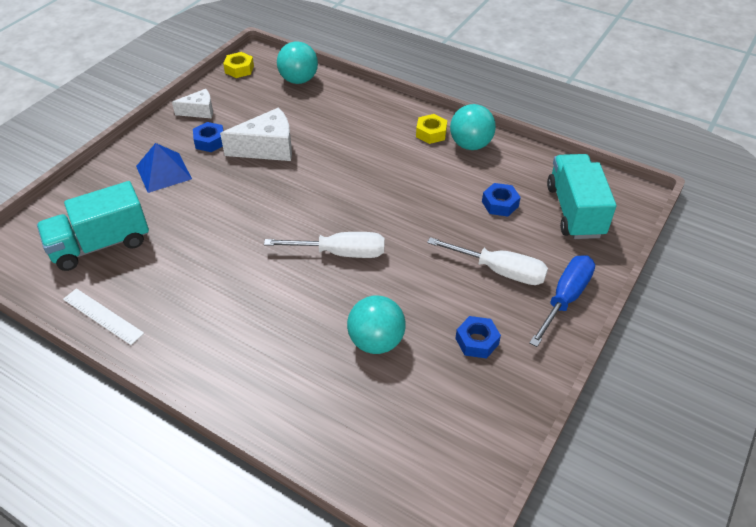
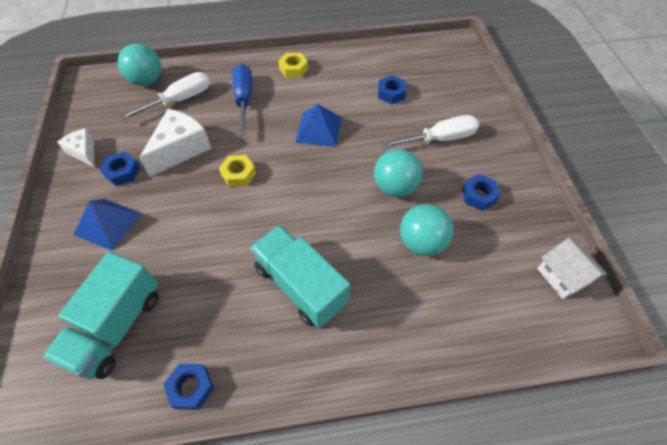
camera: 40 degrees left, 10 degrees up
white ruler [63,288,144,345] -> blue nut [163,363,214,410]
white cheese [172,89,213,118] -> white cheese turned 75 degrees counterclockwise [57,128,94,167]
yellow nut [223,52,254,78] -> yellow nut moved to [219,155,256,187]
white screwdriver [264,232,385,258] -> white screwdriver moved to [119,72,210,121]
turquoise ball [450,104,496,150] -> turquoise ball moved to [374,149,422,197]
blue screwdriver [529,255,595,347] -> blue screwdriver moved to [232,64,252,136]
turquoise truck [547,154,617,239] -> turquoise truck moved to [250,225,350,328]
none -> blue pyramid [295,104,342,147]
none -> white house [537,238,608,299]

